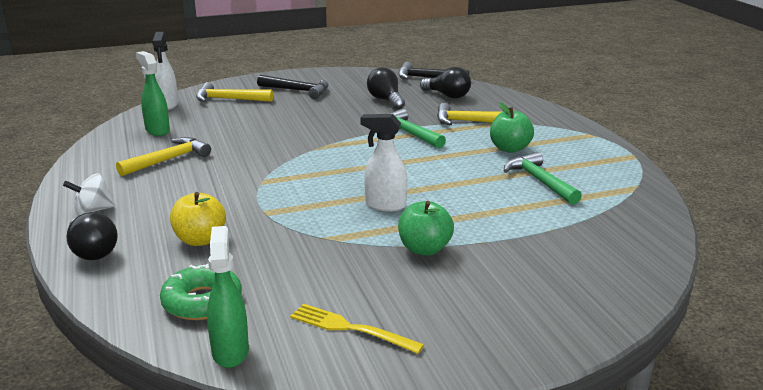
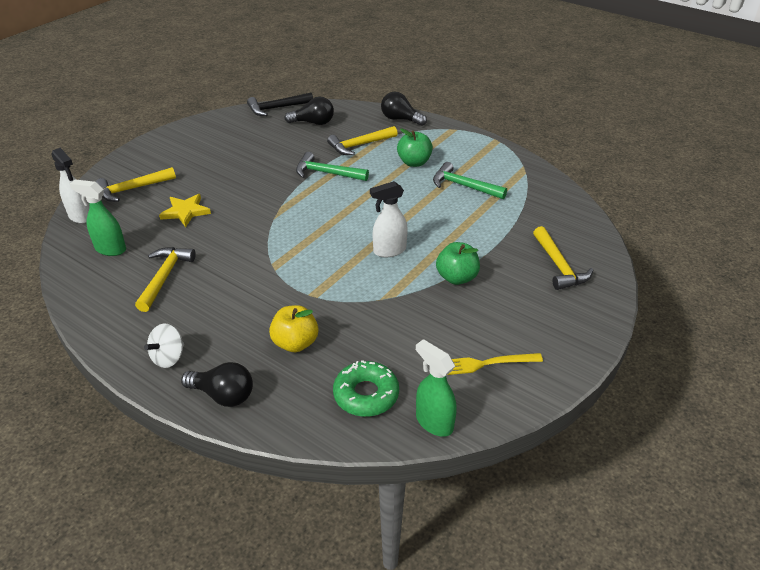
camera: 35 degrees left, 15 degrees up
black hammer [257,75,329,99] -> none
black light bulb [367,67,405,109] -> black light bulb moved to [381,91,427,126]
none -> yellow star [159,194,211,227]
none -> yellow hammer [533,226,593,290]

